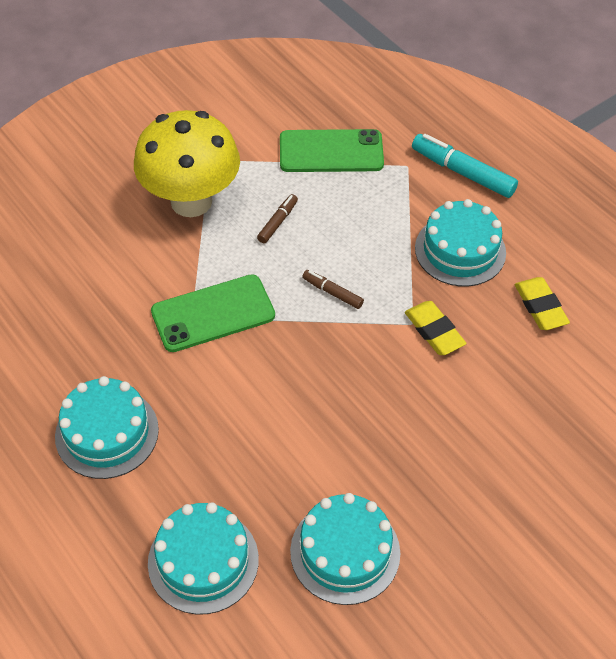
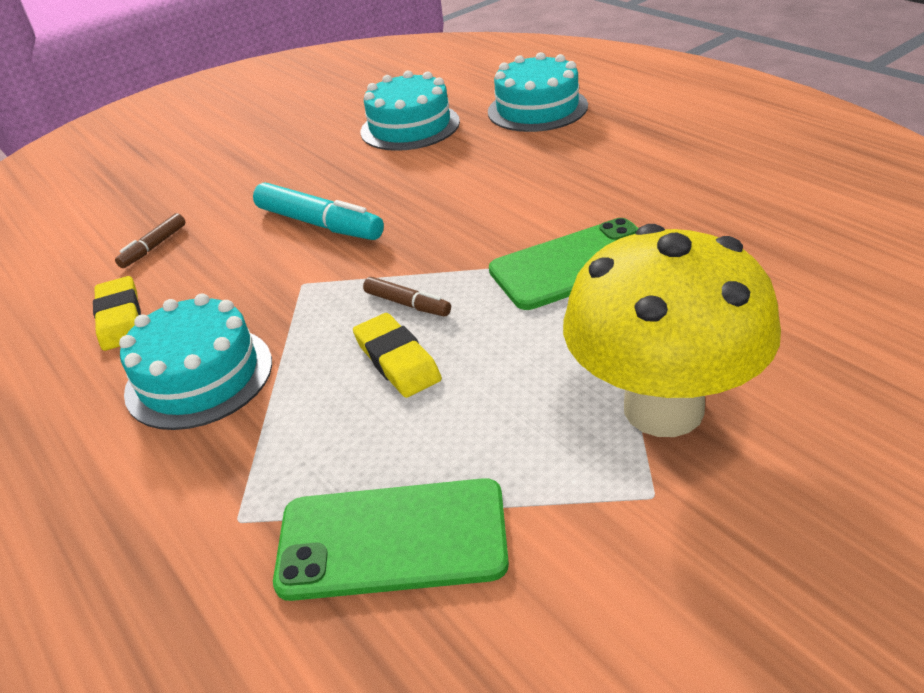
camera: 175 degrees left, 15 degrees down
turquoise cake [55,376,159,479] -> none
brown marker [257,194,298,243] -> brown marker moved to [115,213,186,268]
yellow eraser [405,301,467,355] -> yellow eraser moved to [353,313,442,398]
turquoise marker [412,134,518,198] -> turquoise marker moved to [253,182,384,240]

